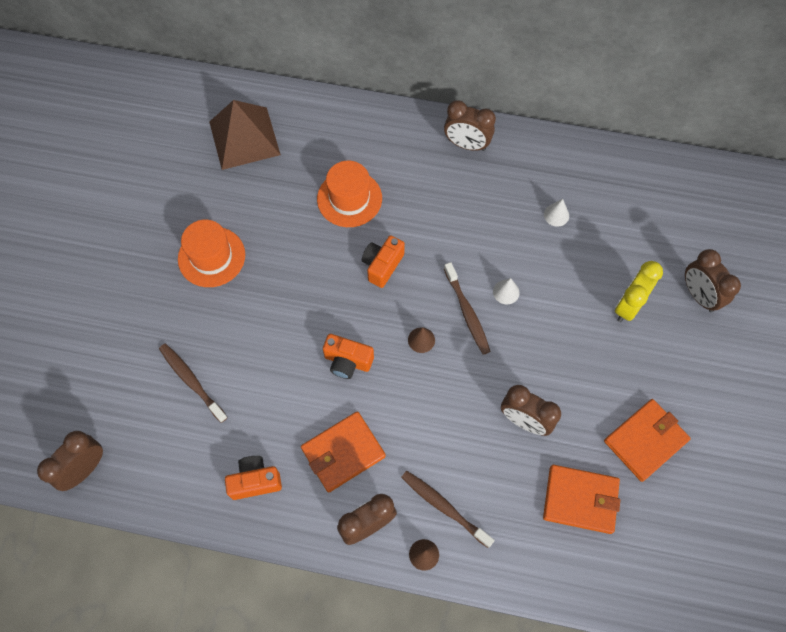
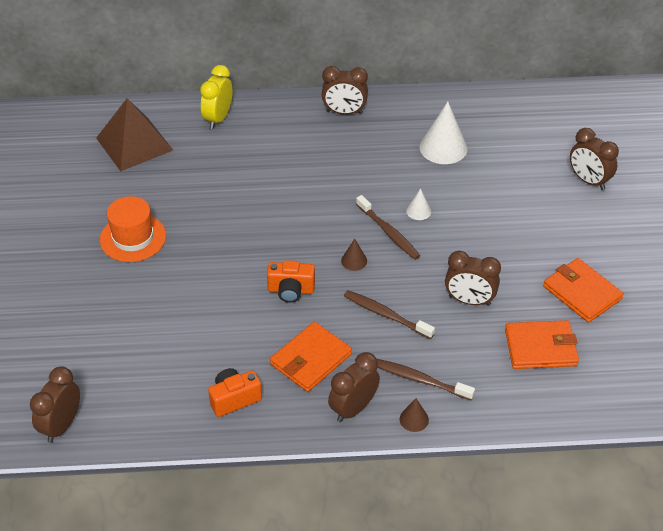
camera: 15 degrees left, 20 degrees down
brown toothbrush [159,344,228,423] -> brown toothbrush moved to [344,290,435,339]
orange hat [317,161,382,227] -> none
orange camera [362,235,405,288] -> none
white cone [544,199,569,227] -> white cone [420,101,467,164], size x2.01
orange wallet [604,399,691,482] -> orange wallet turned 75 degrees counterclockwise [543,258,624,323]
yellow clock [615,261,663,322] -> yellow clock moved to [200,65,233,129]

